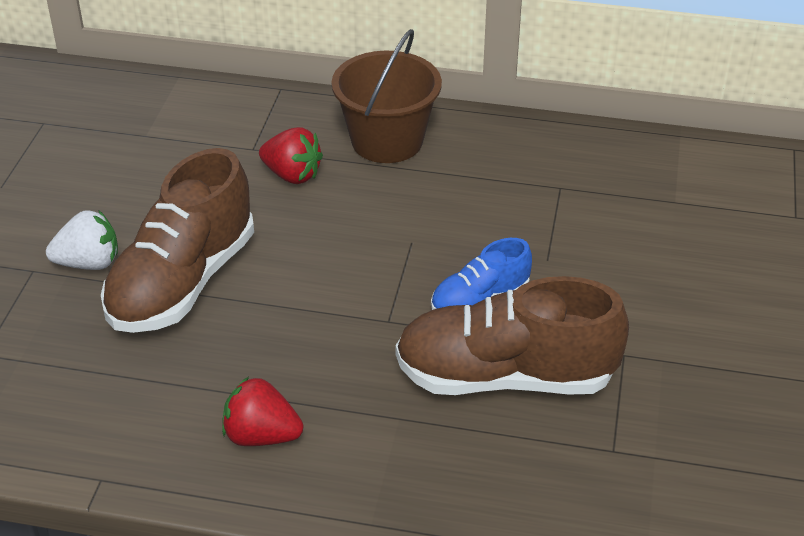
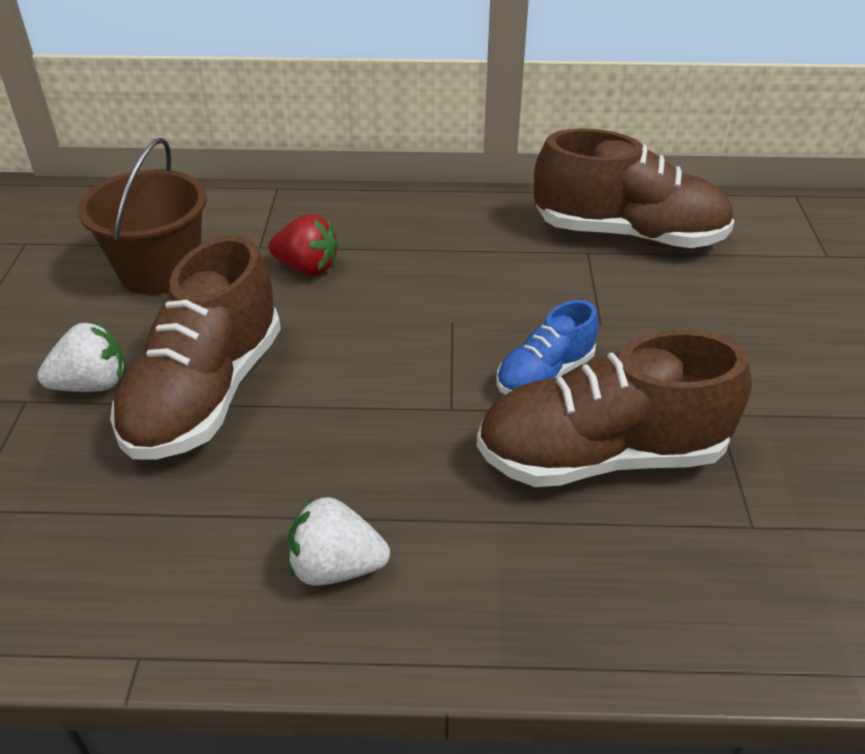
camera: 10 degrees left, 0 degrees up
red strawberry [222,377,303,446] -> white strawberry [288,496,390,586]
brown bucket [332,29,442,163] -> brown bucket moved to [77,138,207,295]
none -> brown shoe [534,128,734,248]

